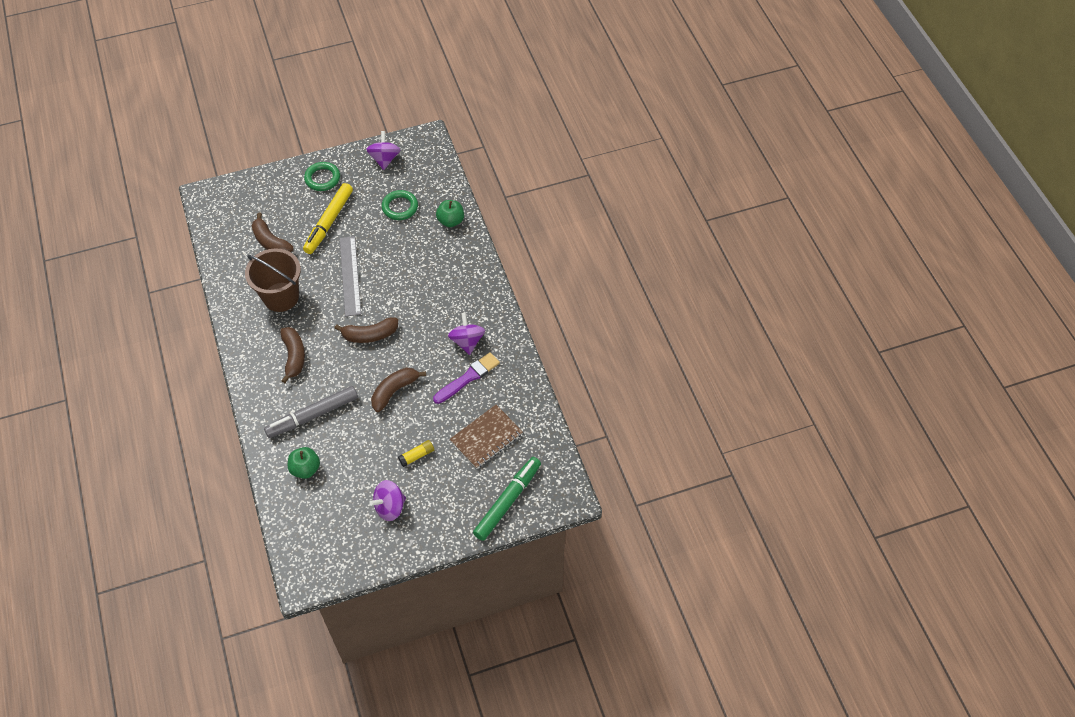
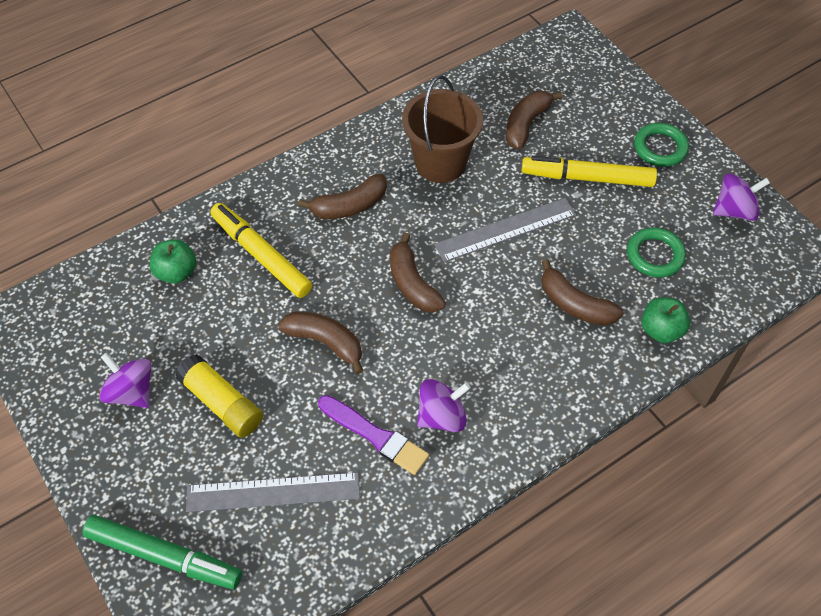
camera: 75 degrees right, 0 degrees up
grey marker [264,386,358,438] -> yellow marker [210,203,312,298]
yellow glue stick [398,440,434,467] -> yellow glue stick [175,354,263,438], size x1.74
brown notebook [450,405,523,469] -> grey ruler [186,472,360,512]
none -> brown banana [541,259,623,326]

